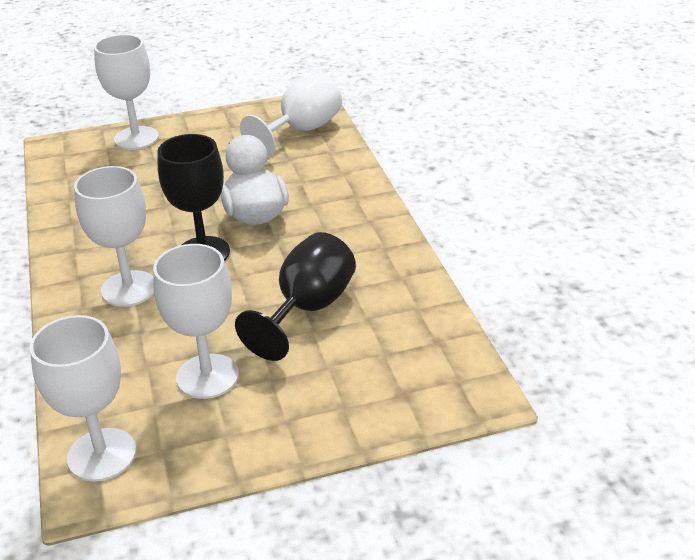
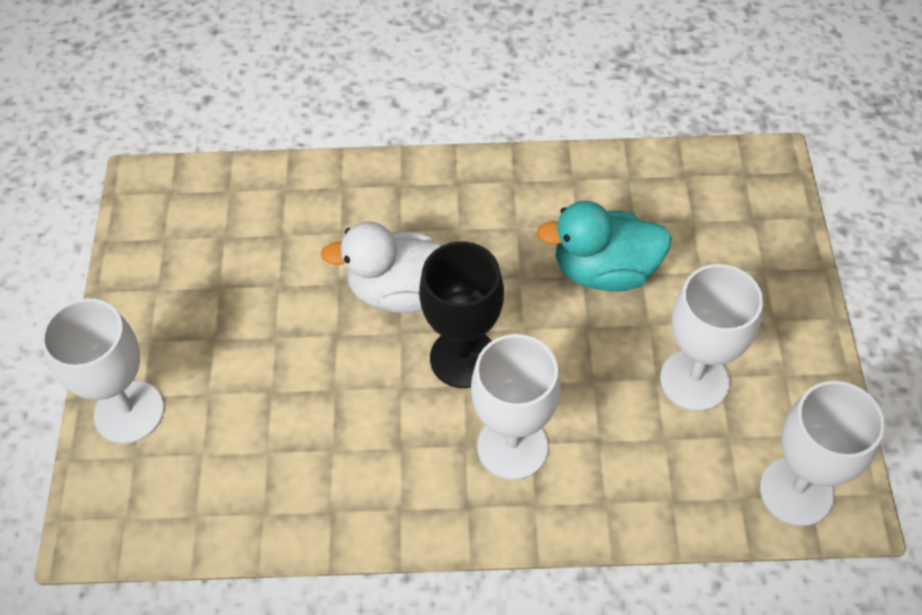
camera: 75 degrees left, 20 degrees up
black goblet [235,232,356,361] -> turquoise duck [536,201,672,292]
white goblet [240,72,342,158] -> none

